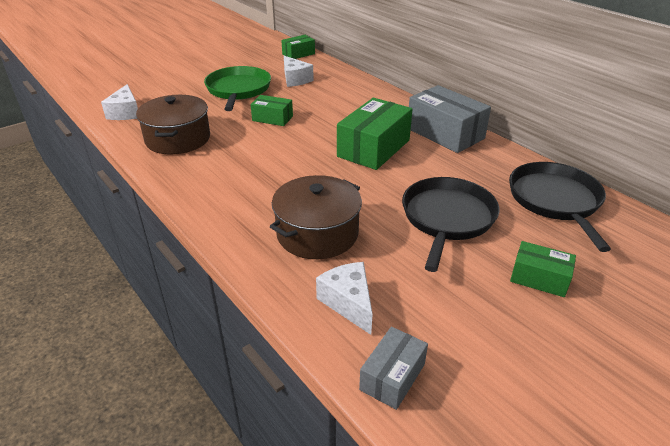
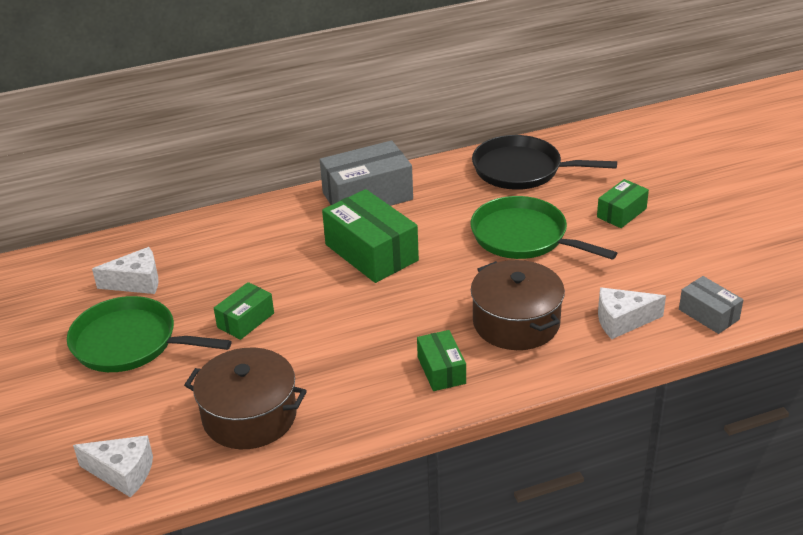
camera: 70 degrees left, 0 degrees up
green box [281,35,315,59] -> green box moved to [417,330,466,391]
black pan [402,177,499,272] -> green pan [471,196,617,260]

